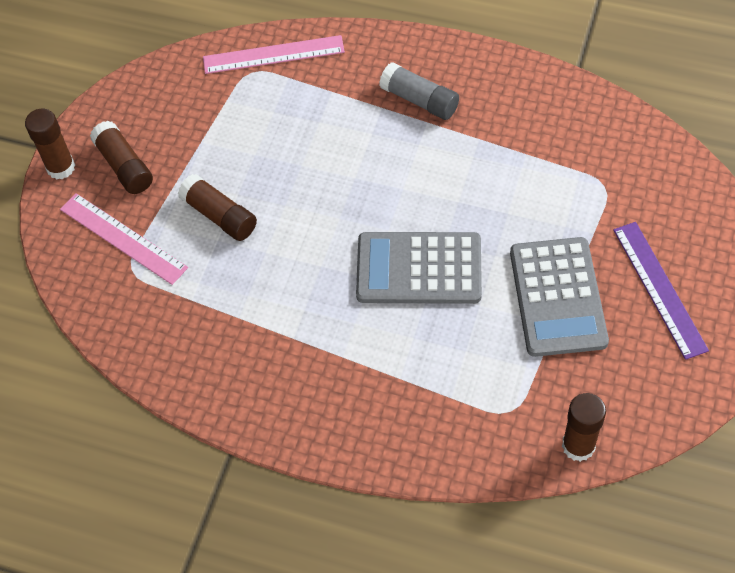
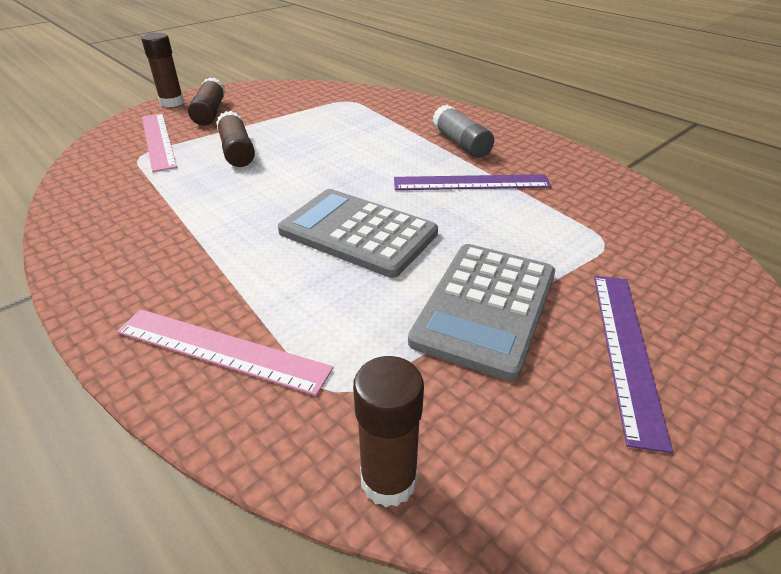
camera: 25 degrees right, 20 degrees down
pink ruler [203,35,345,74] -> pink ruler moved to [117,309,334,396]
none -> purple ruler [394,174,552,190]

